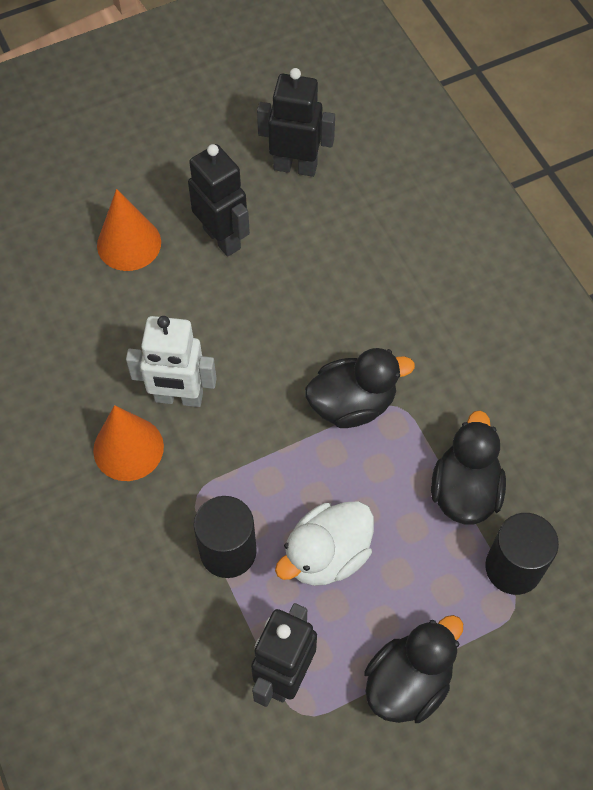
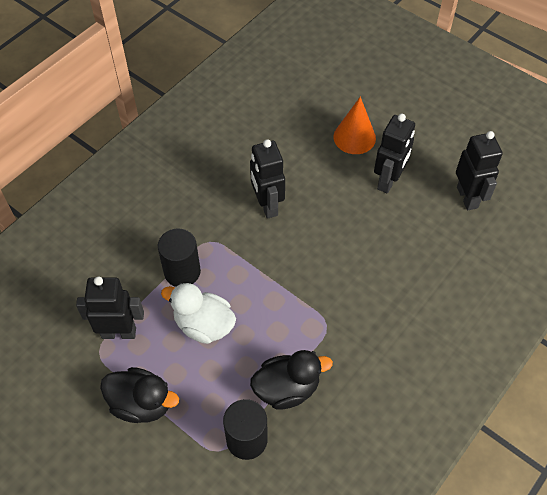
camera: 65 degrees right, 5 degrees down
orange cone [93,405,164,481] -> none
white robot [126,316,217,407] -> black robot [250,139,285,219]
black duck [305,348,415,428] -> none

